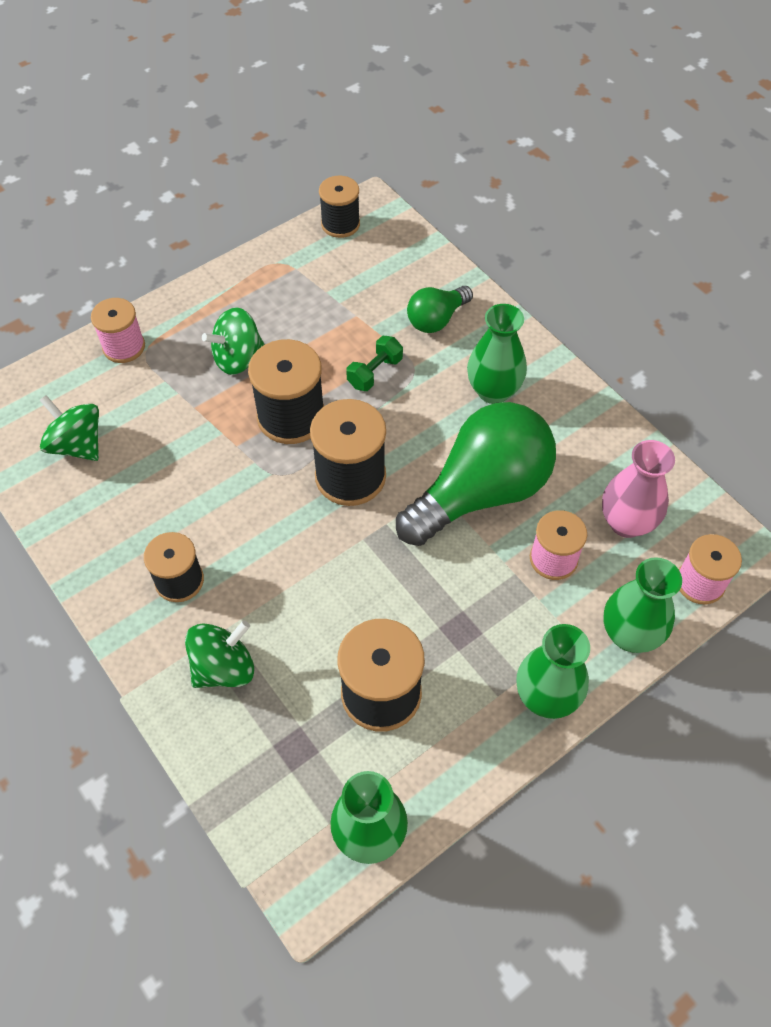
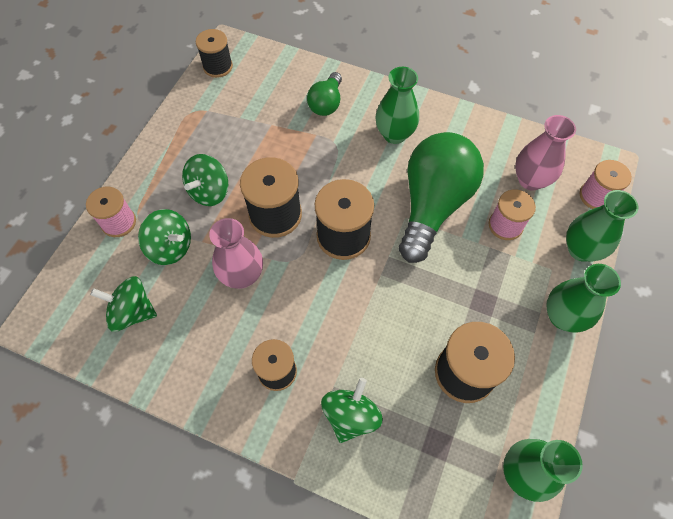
camera: 30 degrees left, 5 degrees up
green dumbbell [346,336,403,391] -> none
none -> green spinning top [138,209,191,265]
none -> pink vase [209,218,263,289]

